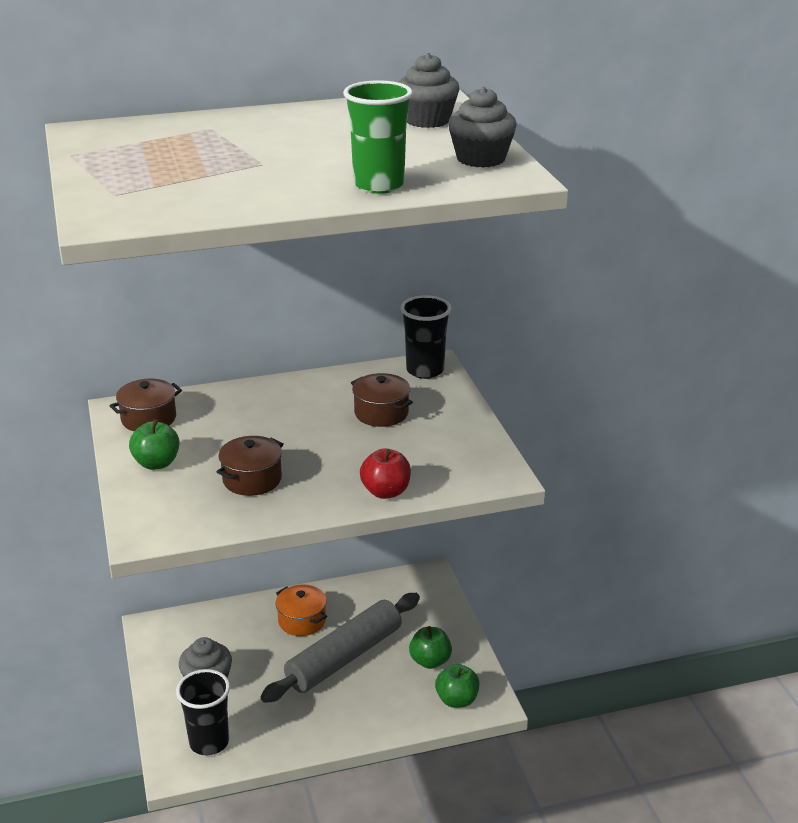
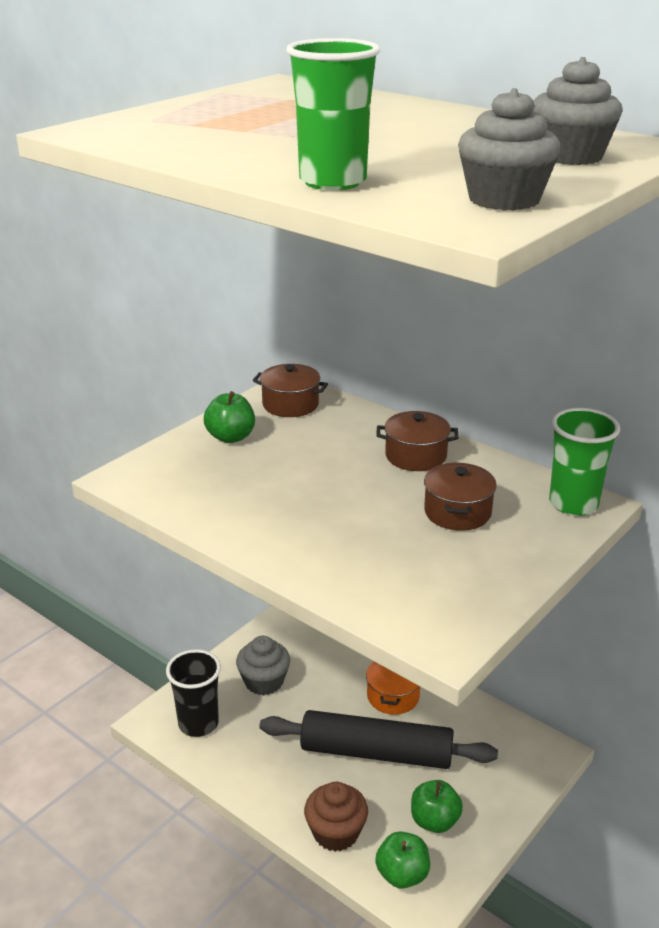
camera: 55 degrees right, 0 degrees up
brown pot [217,436,284,496] -> brown pot moved to [376,411,459,471]
grey rolling pin [261,593,420,703] -> black rolling pin [259,710,498,769]
red apple [360,448,411,499] -> none
black cup [400,295,452,379] -> green cup [549,408,620,516]
none -> brown cupcake [304,782,368,851]

